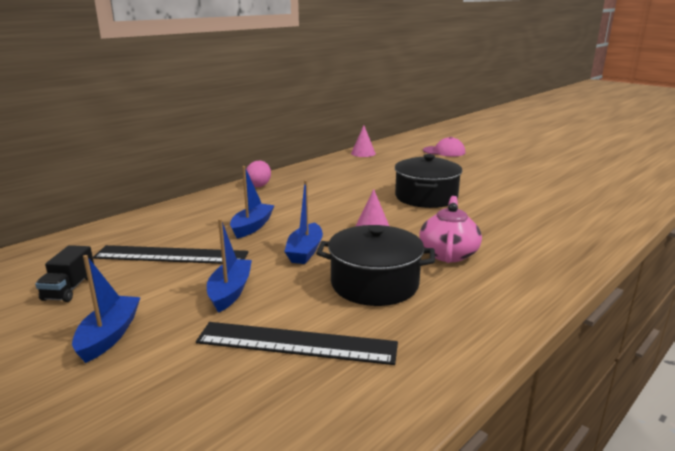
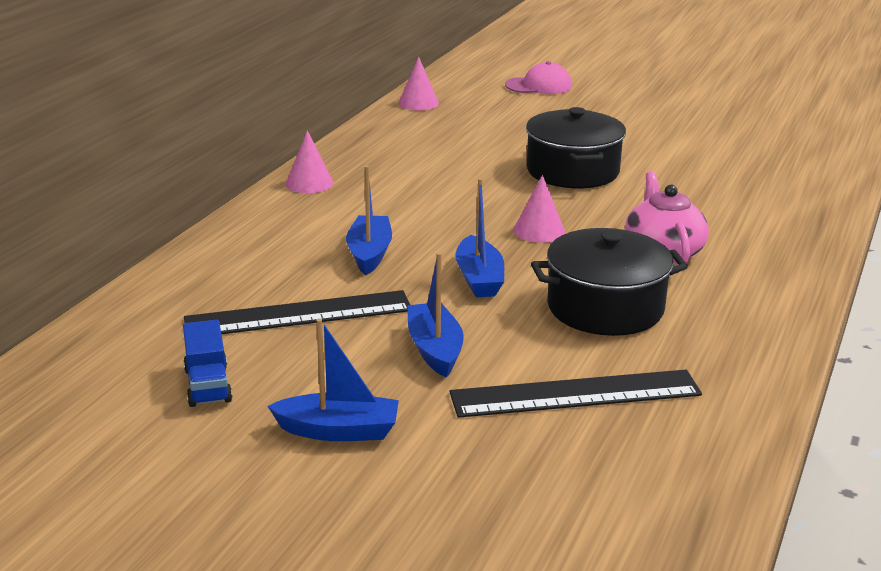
camera: 20 degrees left, 5 degrees up
black truck [35,245,94,302] -> blue truck [183,320,232,407]
blue boat [72,255,141,363] -> blue boat turned 105 degrees clockwise [268,318,399,441]
pink egg [246,161,271,187] -> pink cone [286,130,334,193]

